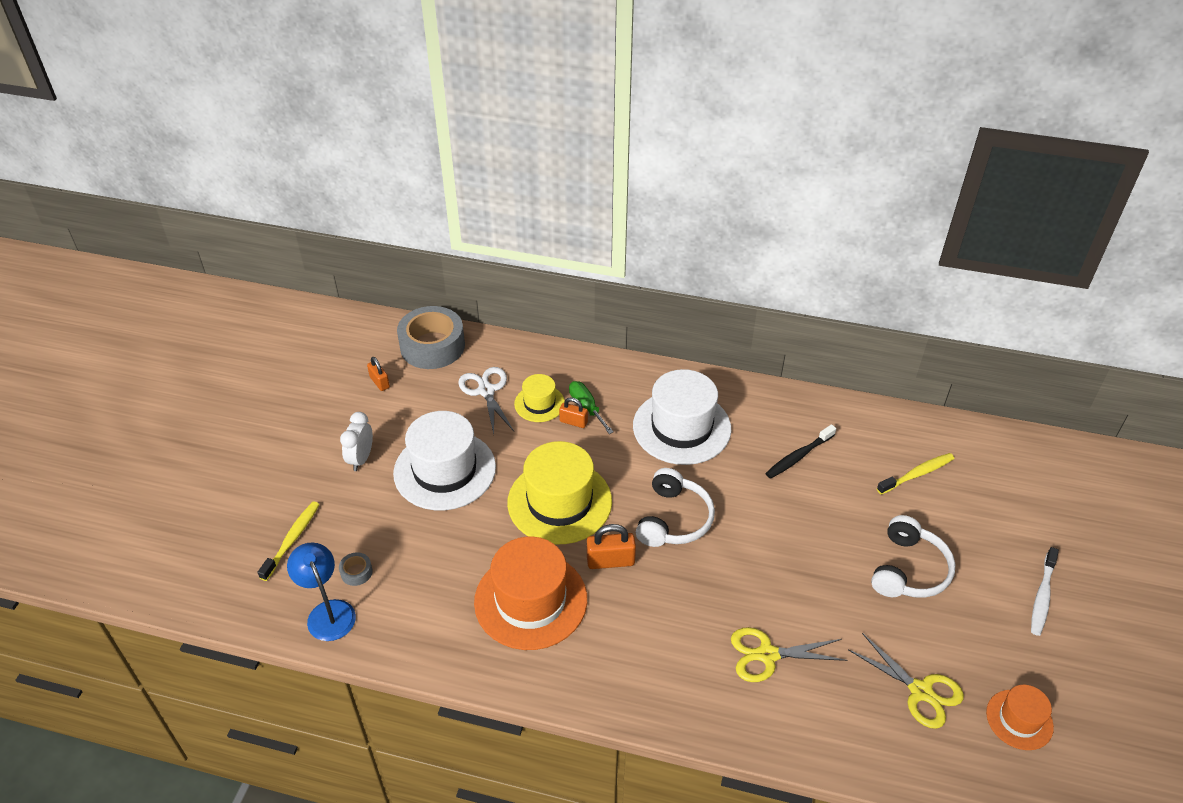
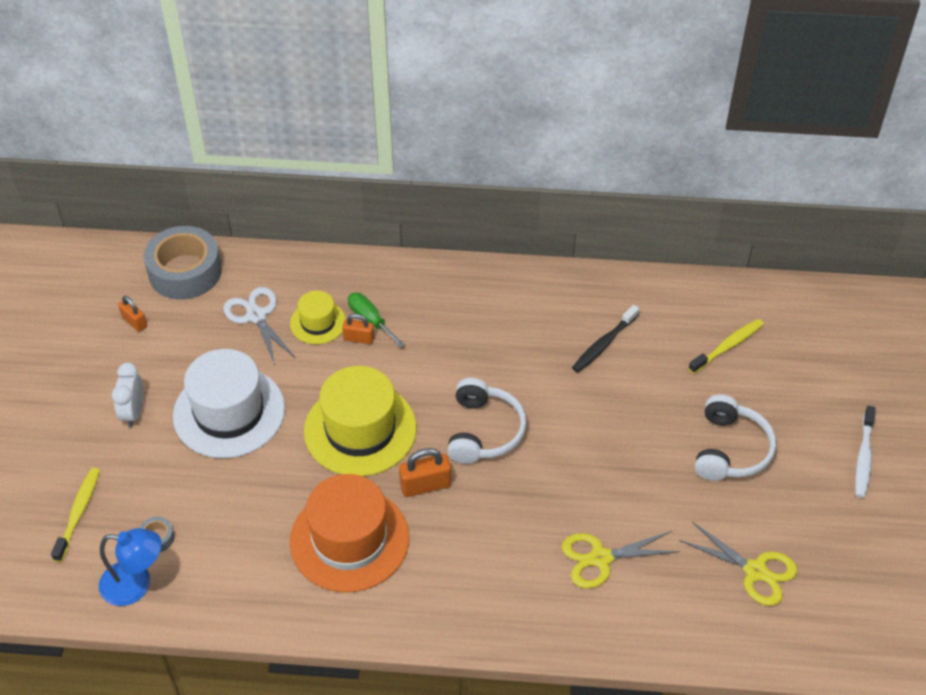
camera: 10 degrees left, 5 degrees up
blue lamp [287,542,356,641] -> blue lamp turned 135 degrees clockwise [99,528,162,606]
white hat [633,369,731,465] -> none
orange hat [986,685,1054,750] -> none

